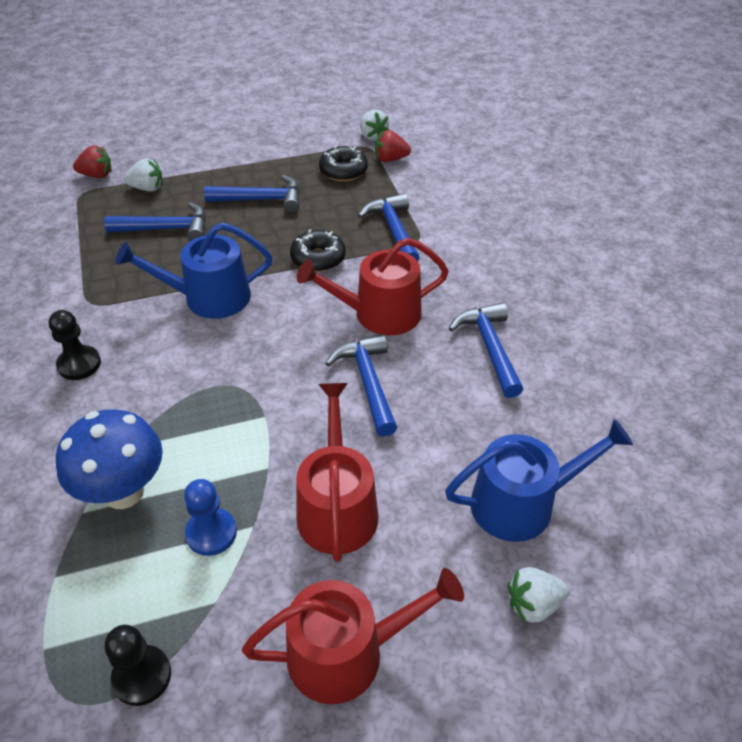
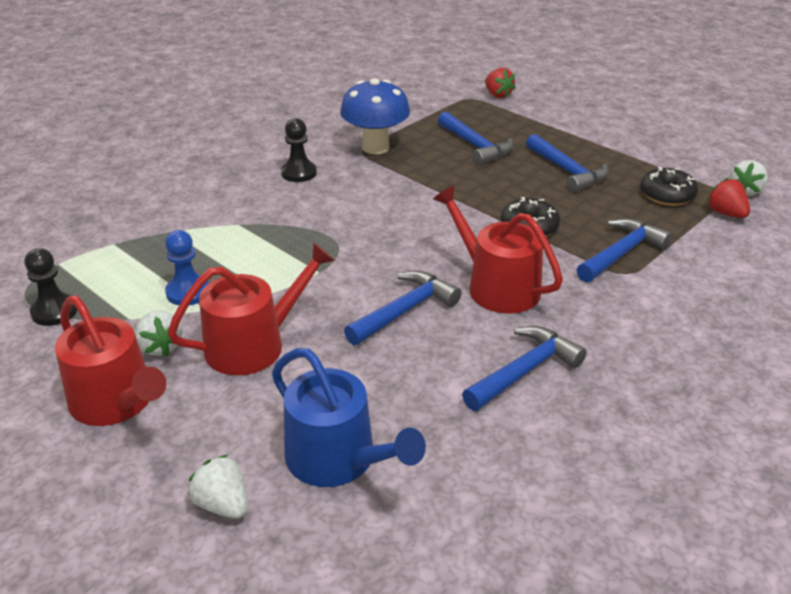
camera: 60 degrees right, 10 degrees down
blue mushroom [56,409,163,509] -> blue mushroom moved to [340,78,410,154]
blue watering can [115,223,272,319] -> none
white strawberry [124,158,163,192] -> white strawberry moved to [135,311,182,357]

